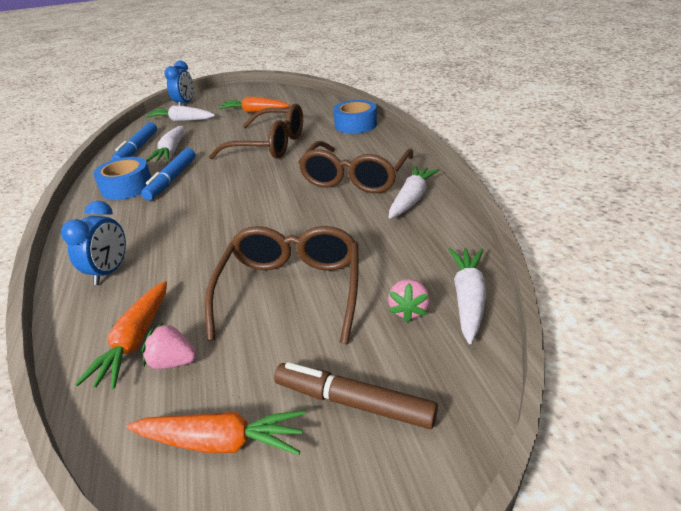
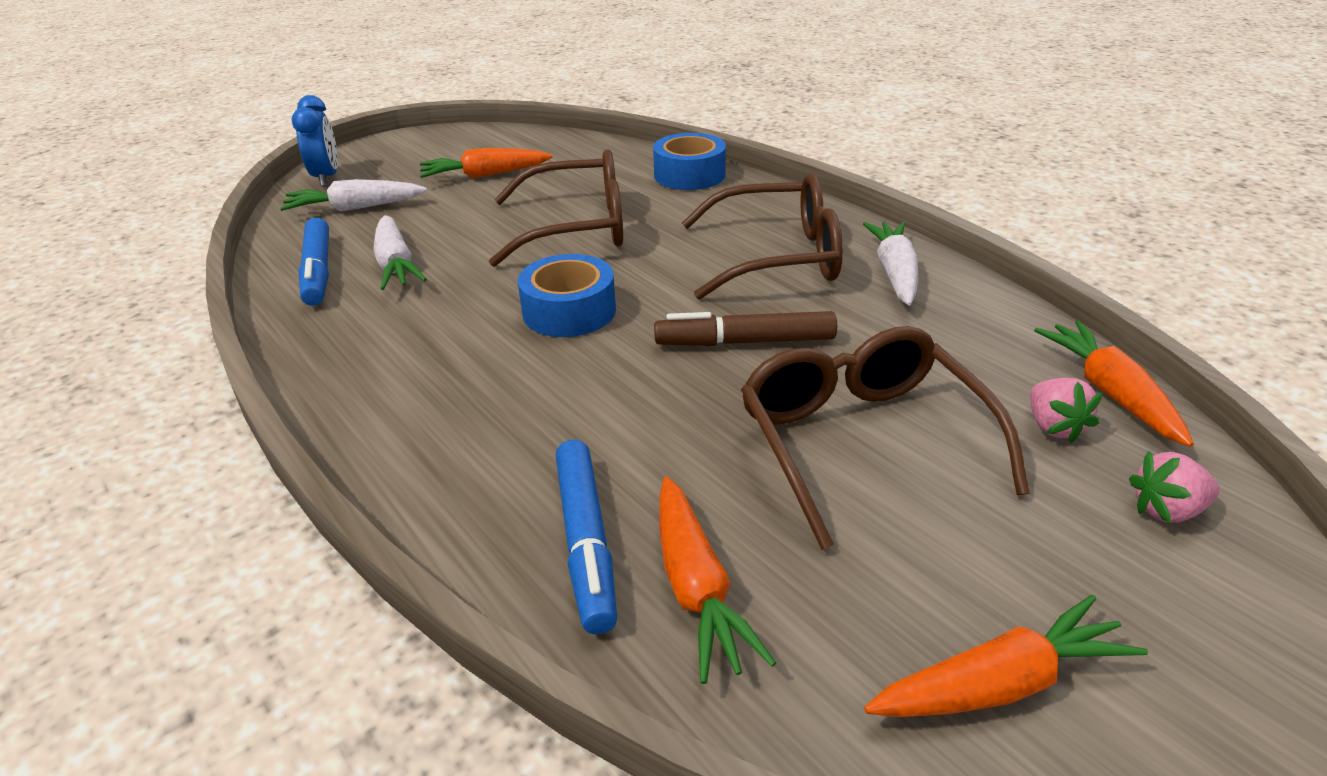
camera: 25 degrees left, 0 degrees up
blue clock [61,201,126,285] -> none
blue tape [93,157,151,200] -> blue tape moved to [518,254,616,337]
blue marker [141,148,195,200] -> blue marker moved to [556,440,617,634]
pink strawberry [142,322,197,369] -> pink strawberry moved to [1129,451,1220,523]
brown marker [274,362,438,429] -> brown marker moved to [654,311,837,346]
brown glasses [298,141,413,193] -> brown glasses turned 90 degrees counterclockwise [682,173,843,300]
white carrot [448,248,487,344] -> orange carrot [1034,321,1194,447]

